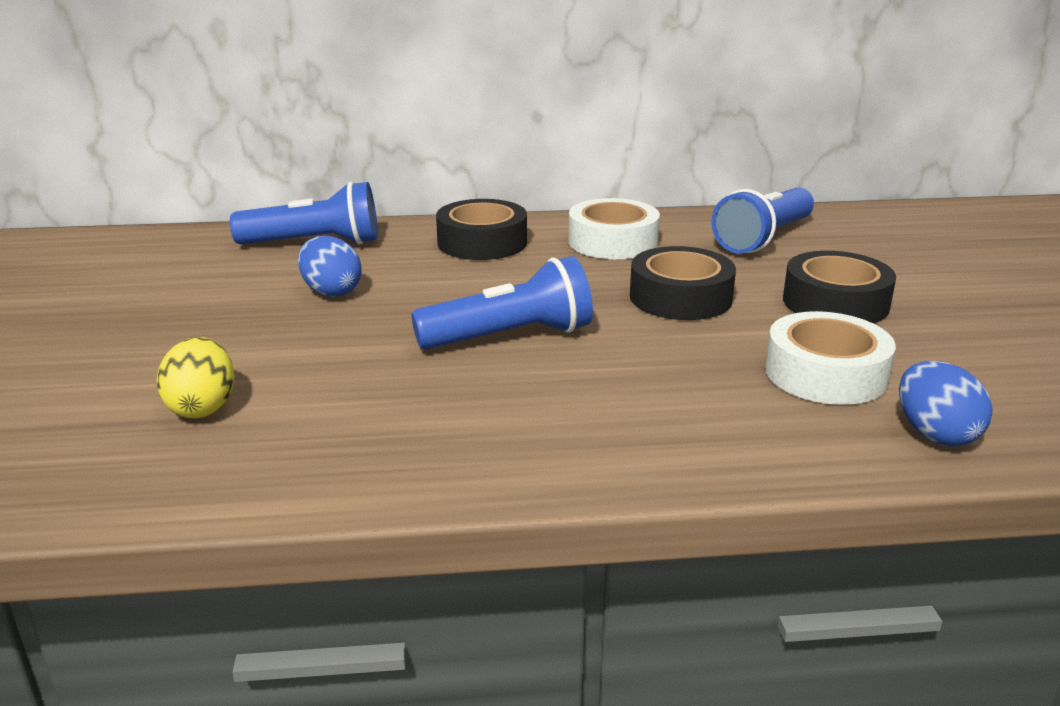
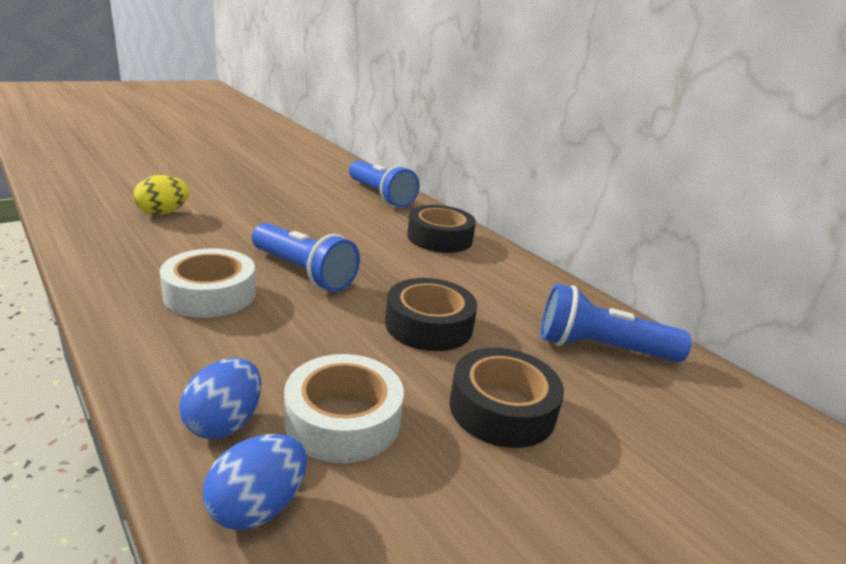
camera: 55 degrees right, 0 degrees up
blue egg [298,236,362,297] -> blue egg moved to [179,358,261,439]
white tape [568,198,660,259] -> white tape moved to [160,249,256,318]

